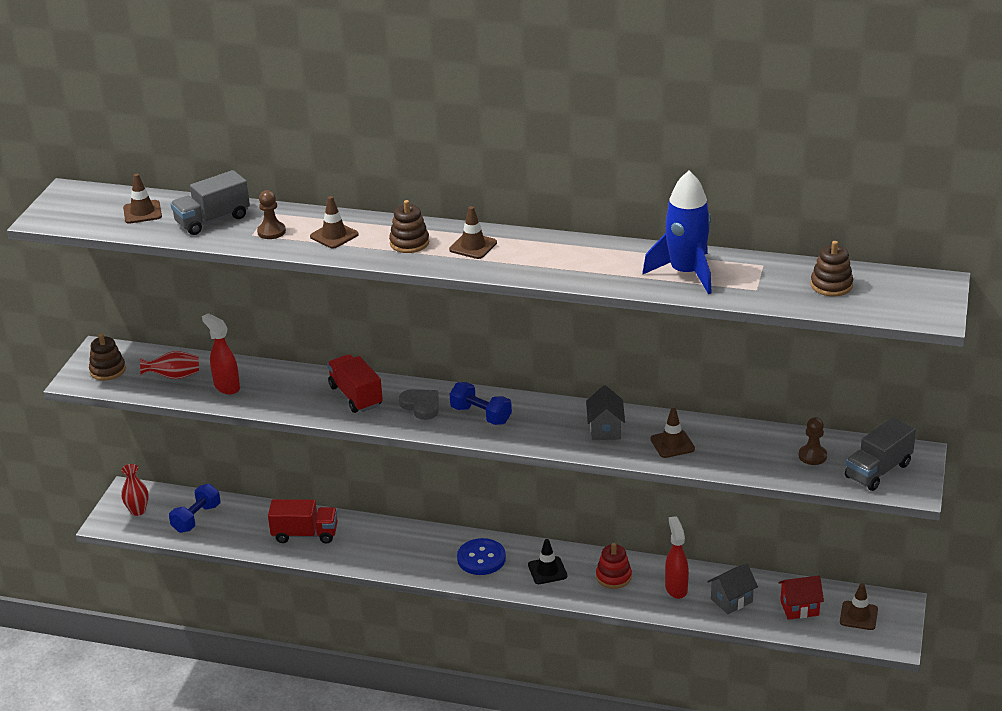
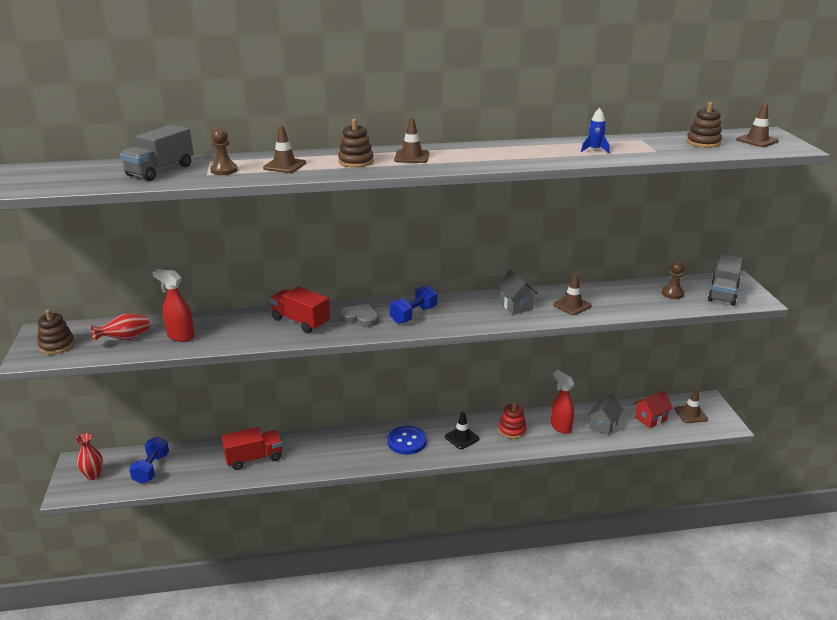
camera: 25 degrees left, 5 degrees down
brown traffic cone [123,174,162,224] -> brown traffic cone moved to [736,103,779,147]
blue dumbbell [450,382,512,425] -> blue dumbbell turned 60 degrees counterclockwise [389,285,437,324]
blue rocket [642,171,712,294] -> blue rocket [581,108,609,153], size x0.44

